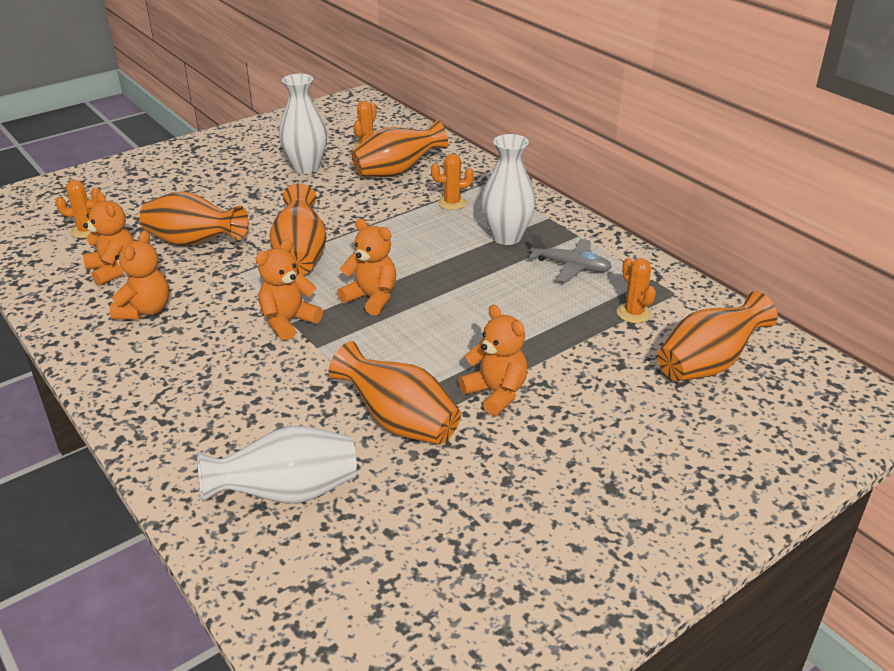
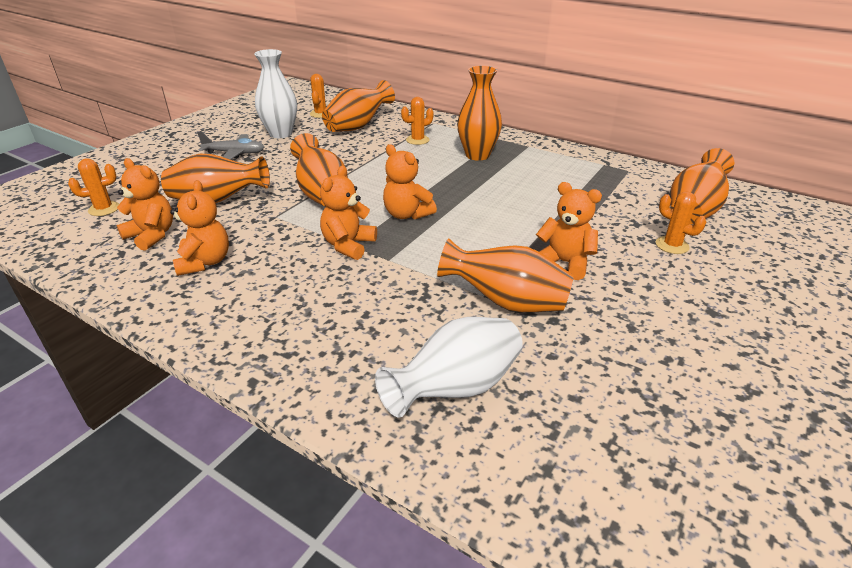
camera: 20 degrees left, 0 degrees up
orange teddy bear [337,219,396,316] -> orange teddy bear turned 150 degrees counterclockwise [383,144,437,220]
white vase [481,134,536,245] -> orange vase [457,65,502,161]
grey plane [529,233,612,282] -> grey plane moved to [197,132,264,160]
orange cactus [617,258,656,323] -> orange cactus moved to [656,191,706,254]

